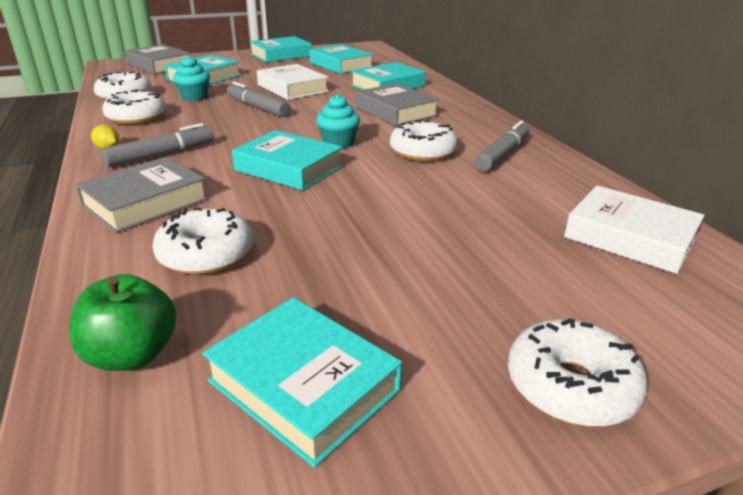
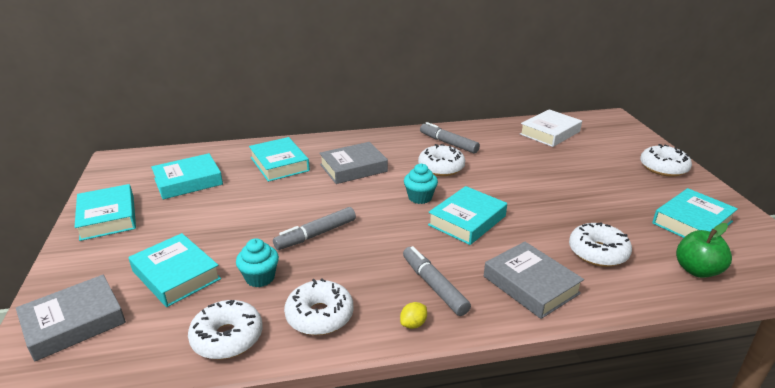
camera: 80 degrees left, 0 degrees up
white book [257,64,329,100] -> none

